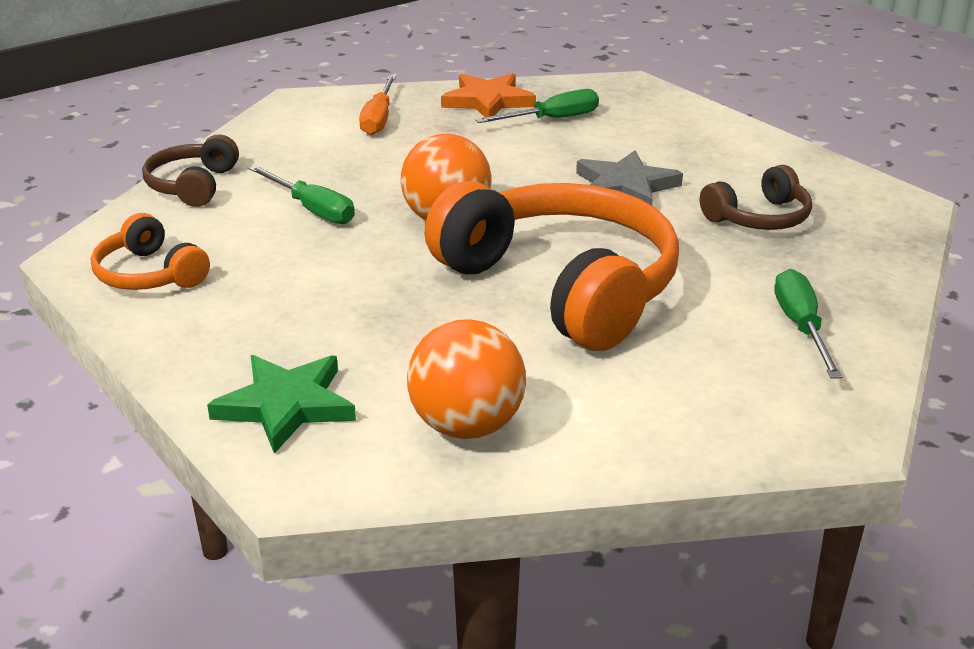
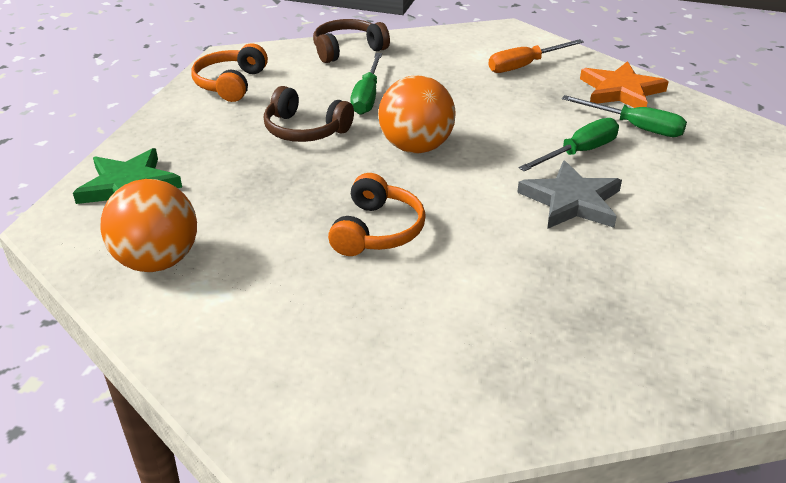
camera: 55 degrees right, 5 degrees up
orange headphones [424,181,679,351] -> orange headphones [328,173,426,256], size x0.48
brown headphones [700,165,812,230] -> brown headphones moved to [264,86,354,142]
green screwdriver [774,269,842,379] -> green screwdriver moved to [519,118,619,171]

